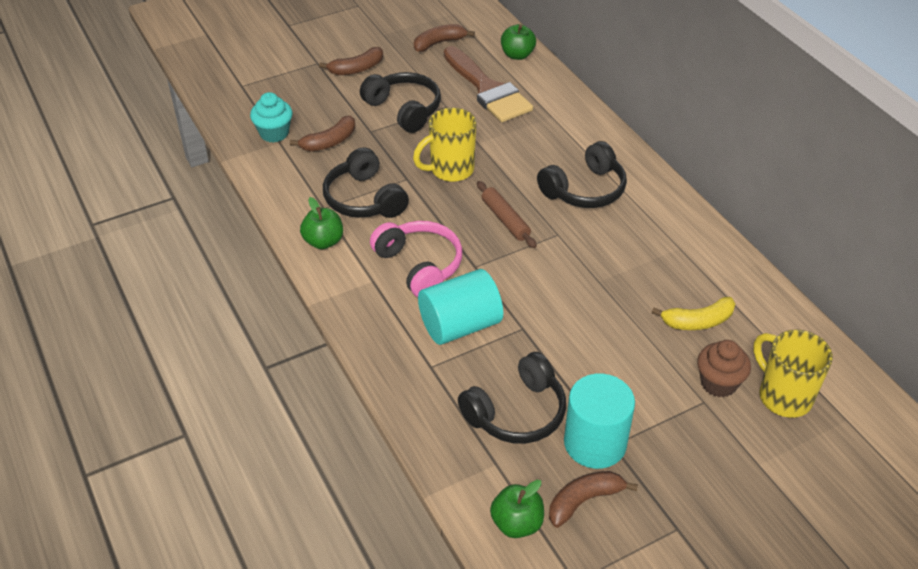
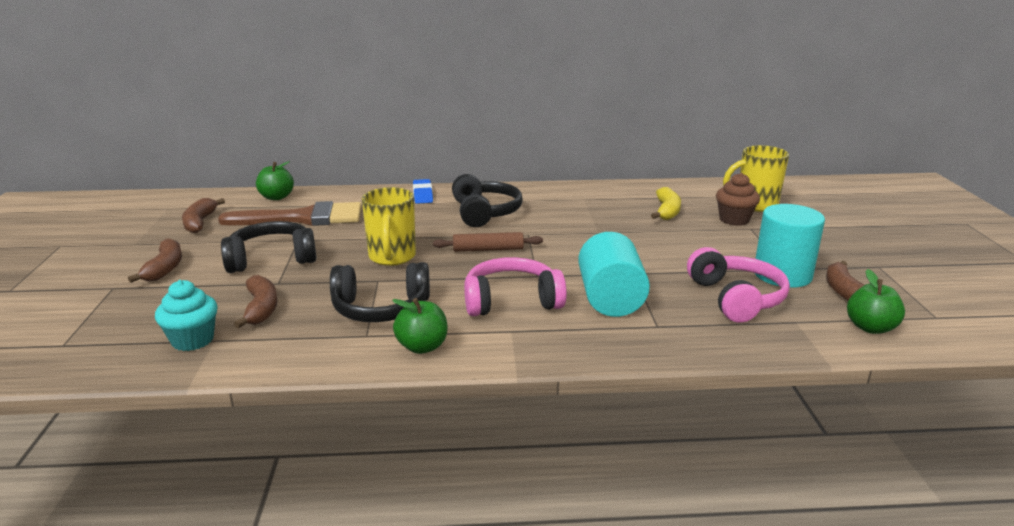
camera: 65 degrees left, 20 degrees down
black headphones [458,352,566,444] -> pink headphones [687,247,790,323]
none -> blue eraser [413,179,433,204]

